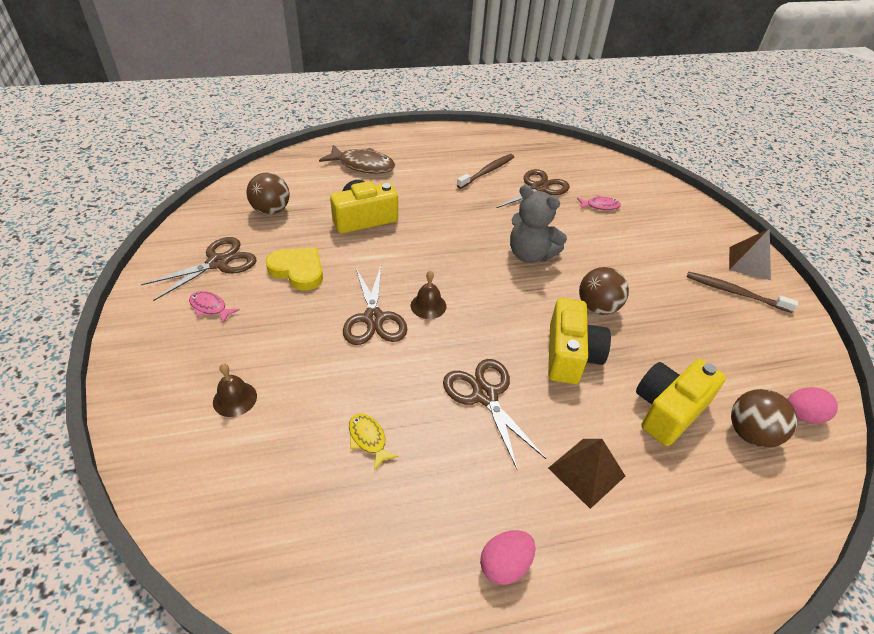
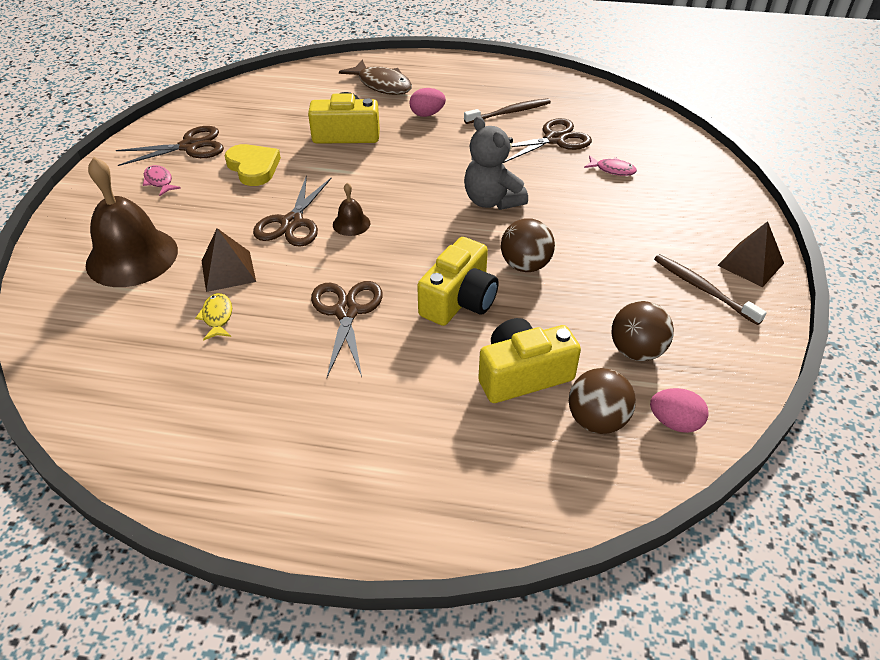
camera: 25 degrees right, 0 degrees up
brown bell [213,364,257,417] -> brown bell [86,157,178,287], size x2.24
brown ball [247,172,290,215] -> brown ball moved to [612,301,674,361]
pink egg [480,530,536,585] -> pink egg moved to [409,88,446,117]
brown pyramid [548,439,625,509] -> brown pyramid moved to [202,228,256,292]

